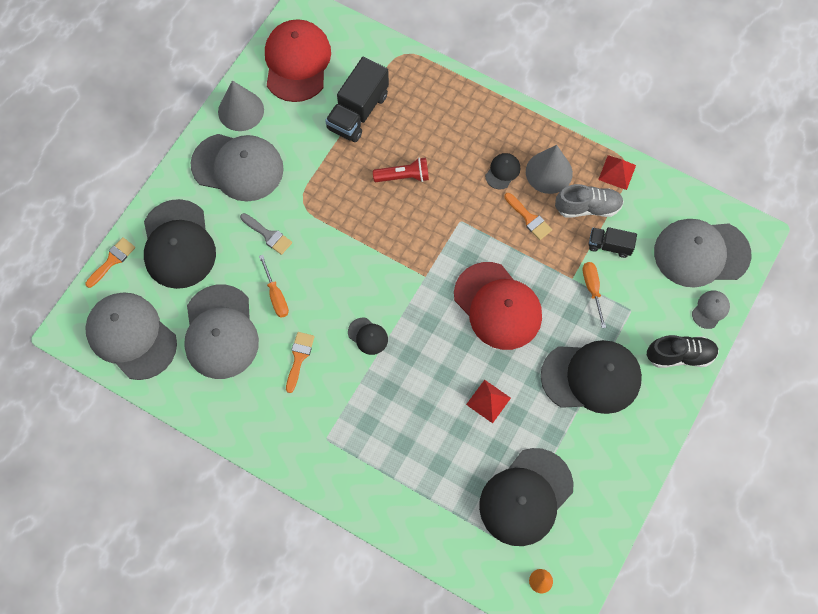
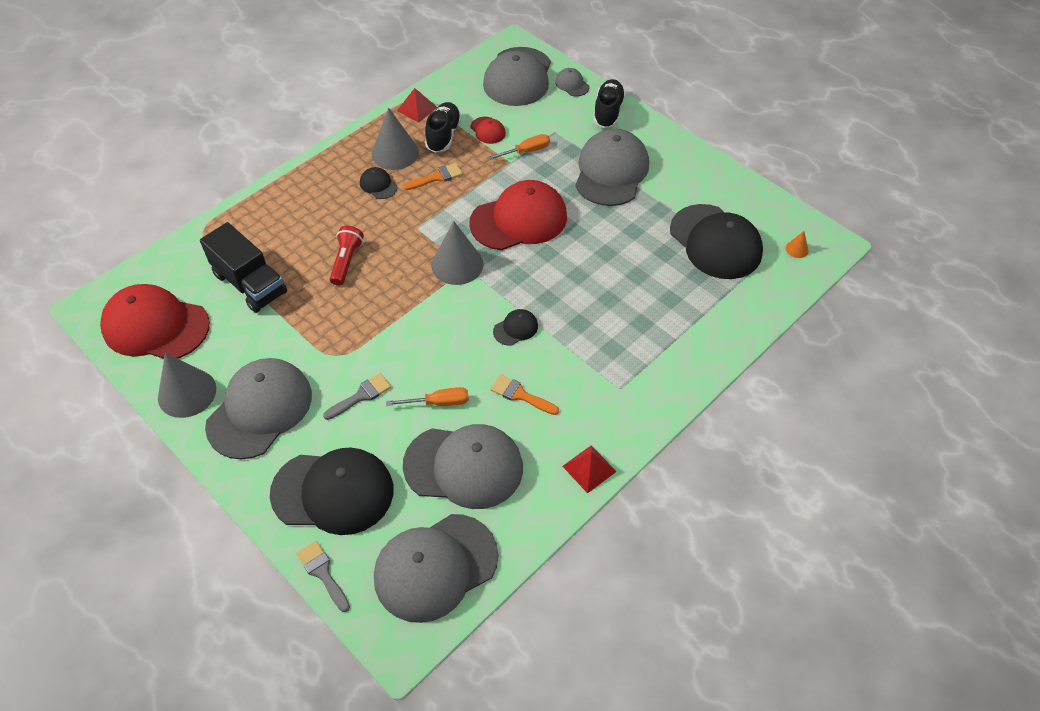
camera: 75 degrees left, 15 degrees down
orange brush [85,237,135,288] -> grey brush [297,541,350,612]
red pyramid [466,380,511,423] -> red pyramid moved to [562,445,617,493]
black cap [541,340,642,414] -> grey cap [575,129,649,206]
grey shoe [555,184,624,218] -> black shoe [425,102,462,153]
orange screwdriver [583,262,606,328] -> orange screwdriver turned 150 degrees clockwise [487,134,550,160]
black truck [588,227,637,258] -> red cap [471,117,506,144]
none -> grey cone [431,221,484,285]

